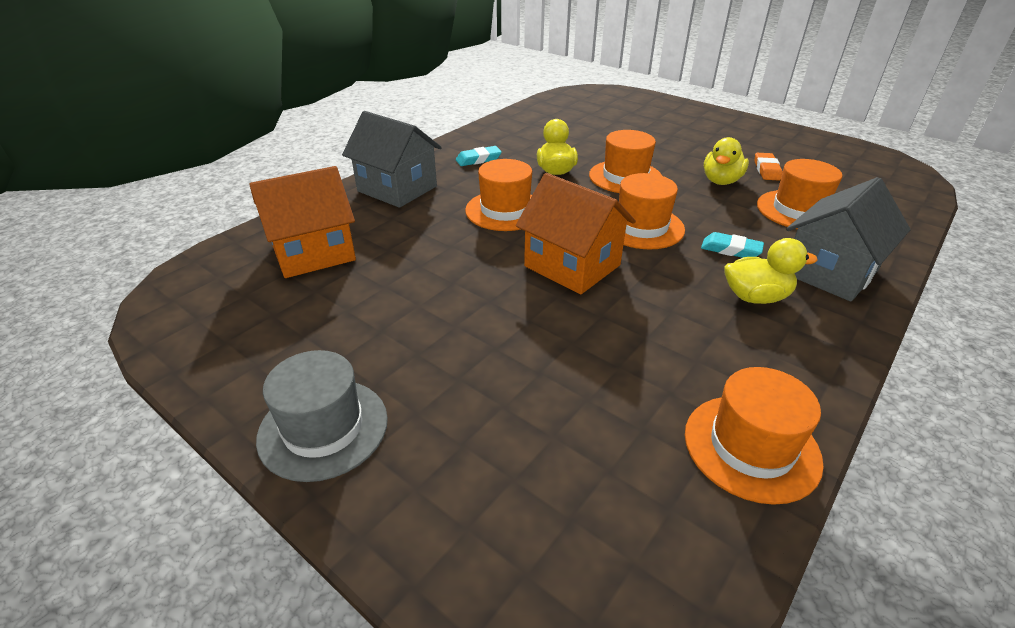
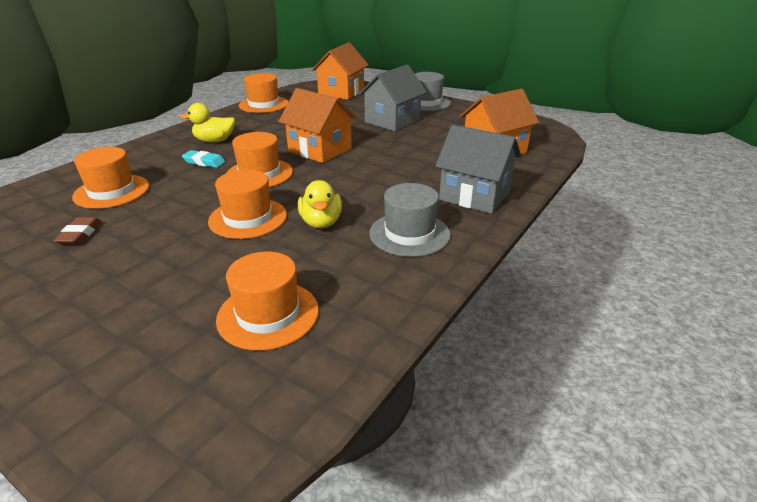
camera: 175 degrees right, 5 degrees down
turquoise eraser [456,146,502,166] -> grey hat [369,183,451,257]
orange hat [465,159,532,231] -> orange hat moved to [216,252,319,351]
yellow duck [704,137,749,185] -> none
orange eraser [755,153,782,181] -> brown eraser [54,217,101,245]
grey house [786,177,911,302] -> grey house moved to [359,65,427,131]
none -> orange house [312,42,369,100]

